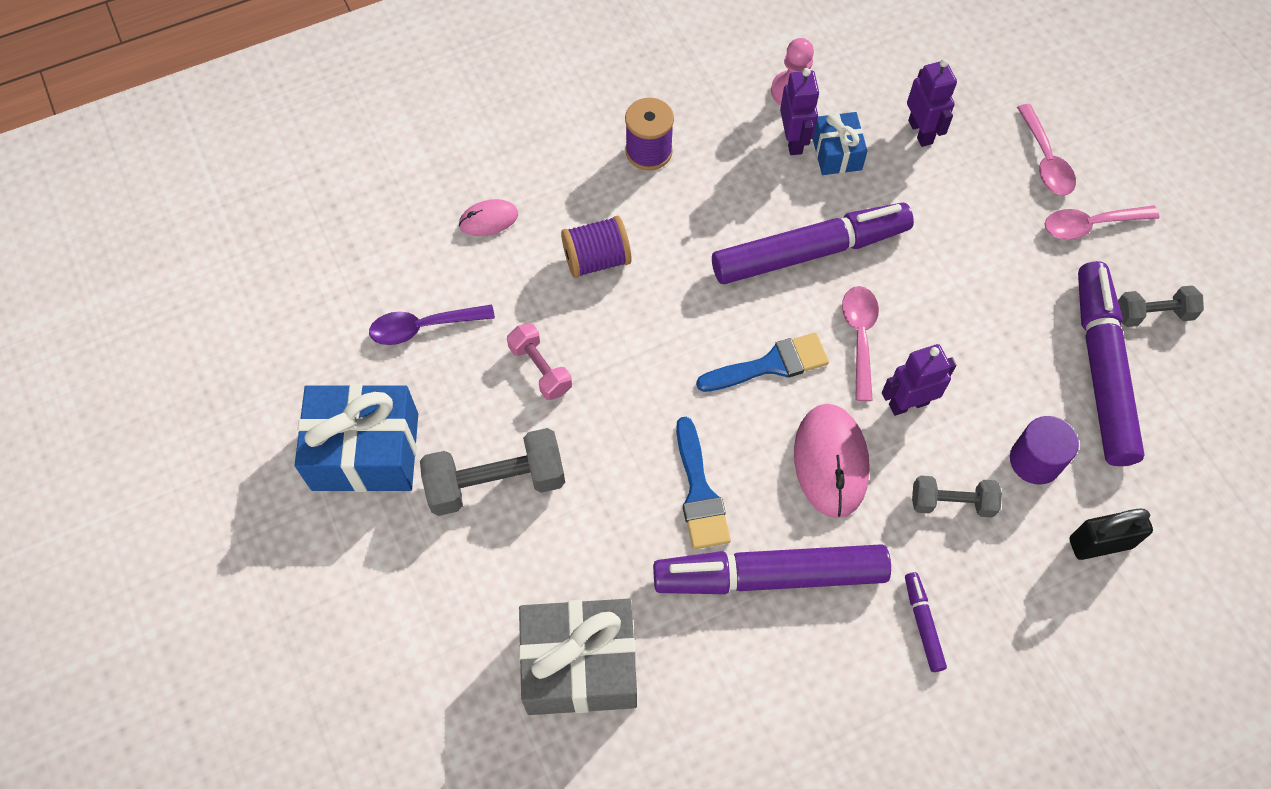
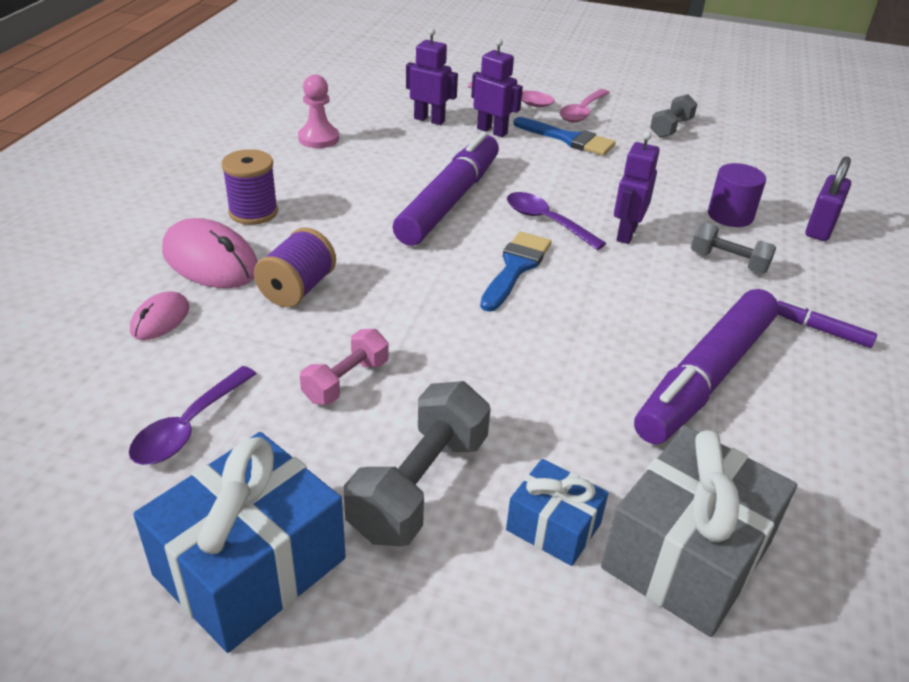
camera: 50 degrees left, 25 degrees down
pink dumbbell [507,323,572,400] -> pink dumbbell turned 60 degrees counterclockwise [300,329,389,405]
blue brush [676,417,731,549] -> blue brush moved to [513,117,616,156]
purple robot [780,68,819,155] -> purple robot moved to [471,39,523,137]
pink mouse [794,404,870,518] -> pink mouse moved to [162,218,258,288]
blue gift [813,112,867,175] -> blue gift moved to [506,459,608,566]
pink spoon [842,286,879,401] -> purple spoon [507,192,606,250]
grey dumbbell [912,476,1002,518] -> grey dumbbell turned 75 degrees clockwise [691,222,776,274]
black padlock [1069,509,1153,560] -> purple padlock [806,156,851,241]
purple marker [1078,261,1145,466] -> none

